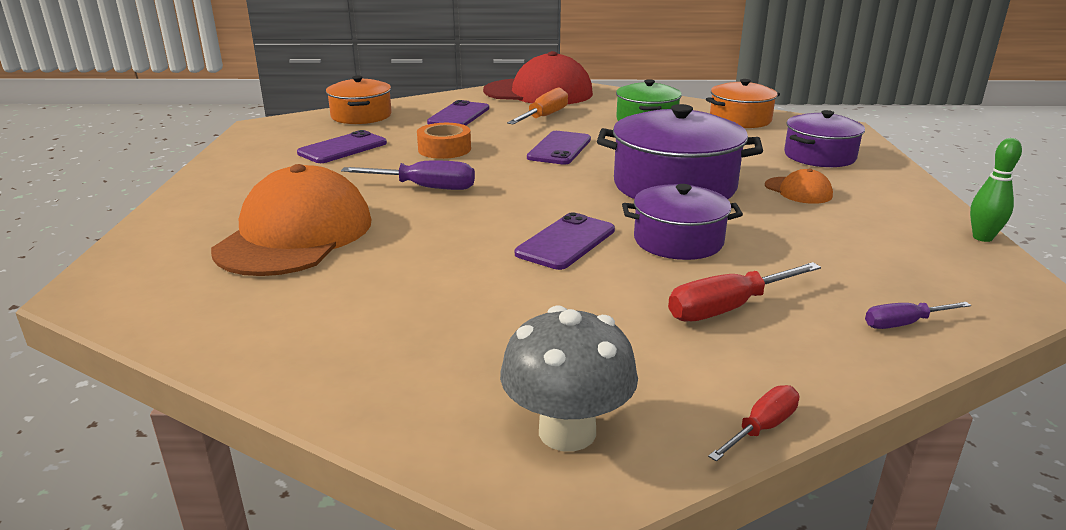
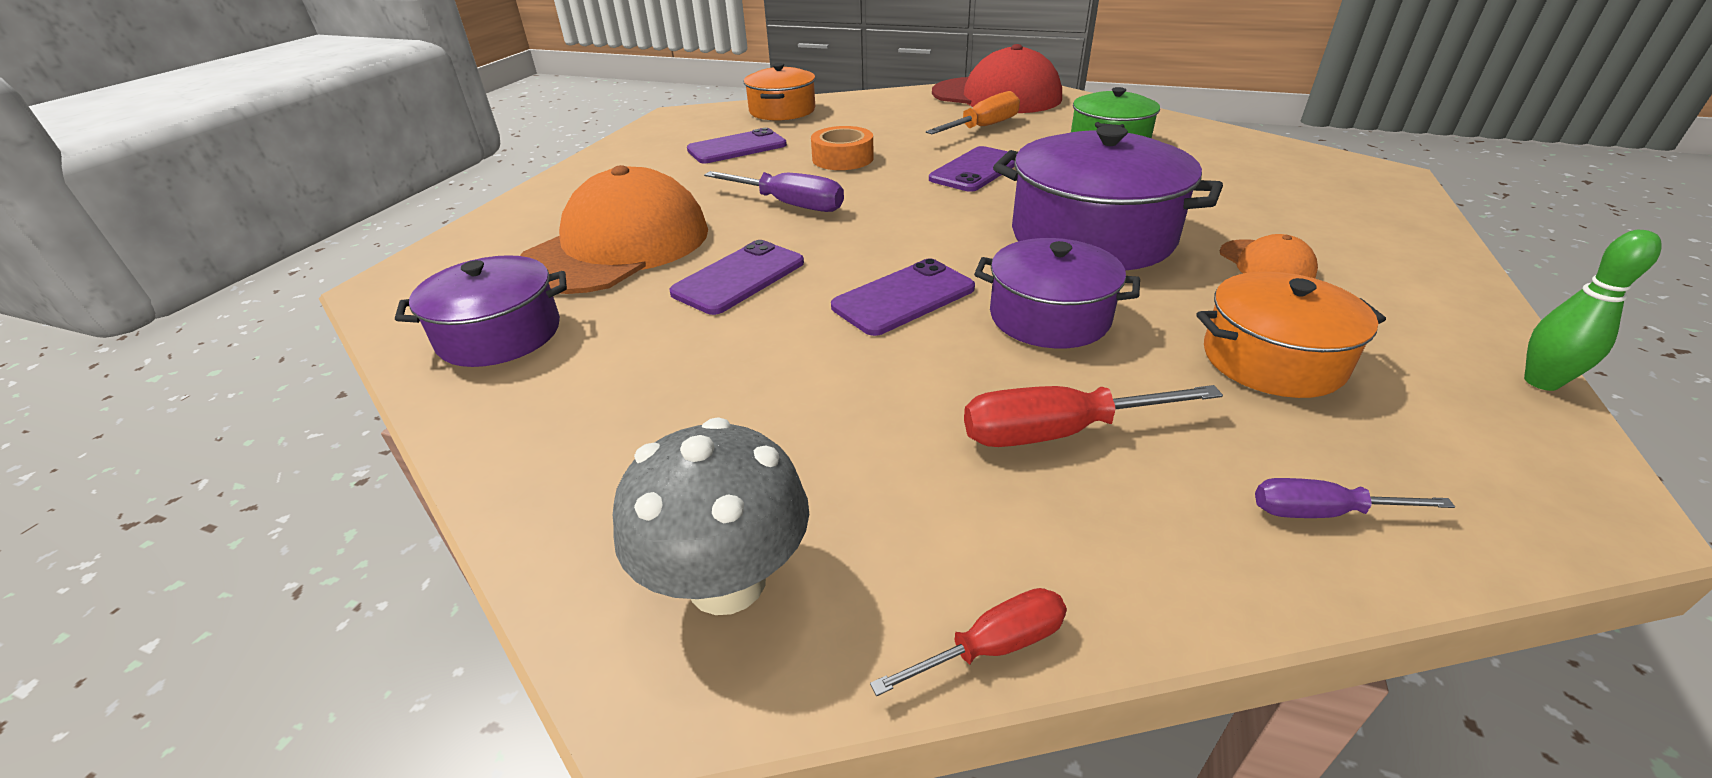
camera: 20 degrees right, 10 degrees up
purple phone [427,100,489,125] -> purple phone moved to [669,240,804,315]
orange pot [706,79,780,128] -> orange pot moved to [1196,271,1386,398]
purple pot [784,110,865,167] -> purple pot moved to [395,255,567,367]

